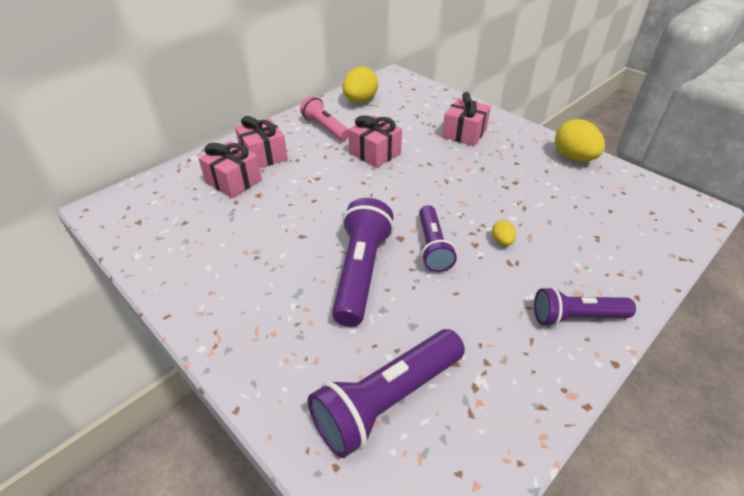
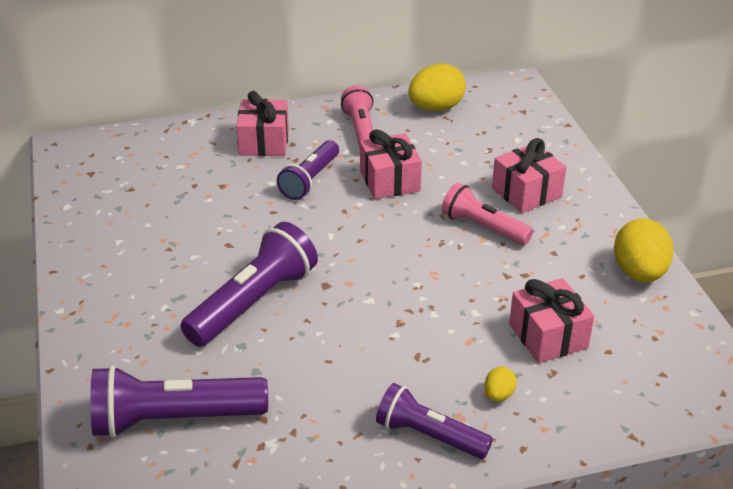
camera: 30 degrees right, 5 degrees down
pink gift [198,141,262,198] -> pink gift moved to [509,278,594,363]
purple flashlight [419,205,457,272] -> purple flashlight moved to [277,140,339,200]
yellow egg [492,220,516,246] -> yellow egg moved to [484,366,517,402]
none -> pink flashlight [442,182,533,245]

